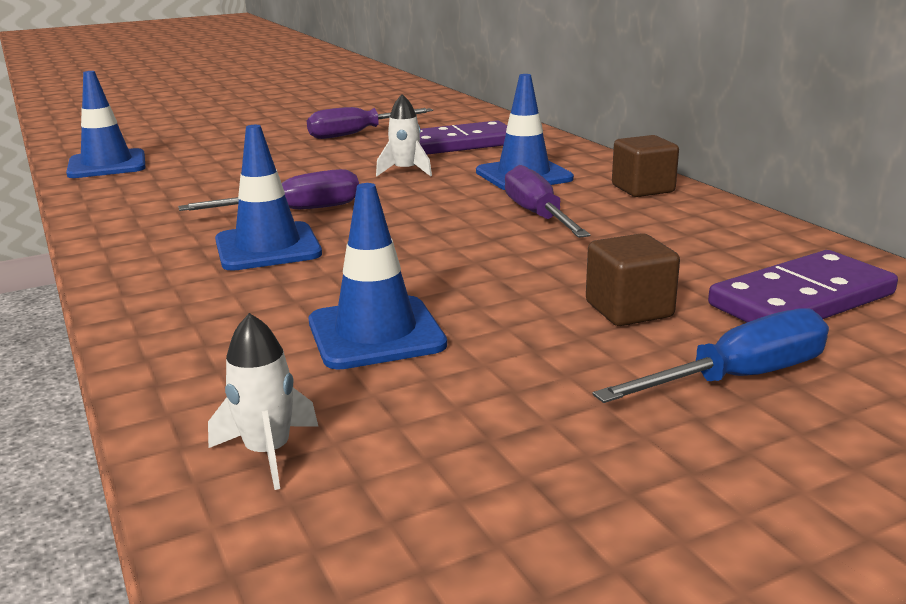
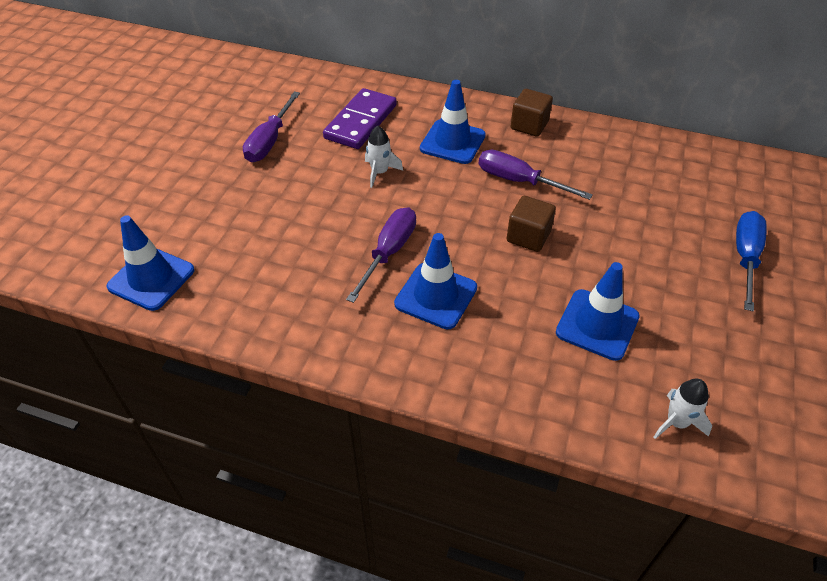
camera: 45 degrees left, 25 degrees up
brown cube [586,233,680,326] -> brown cube moved to [506,196,556,252]
purple domino [708,250,898,322] -> none

